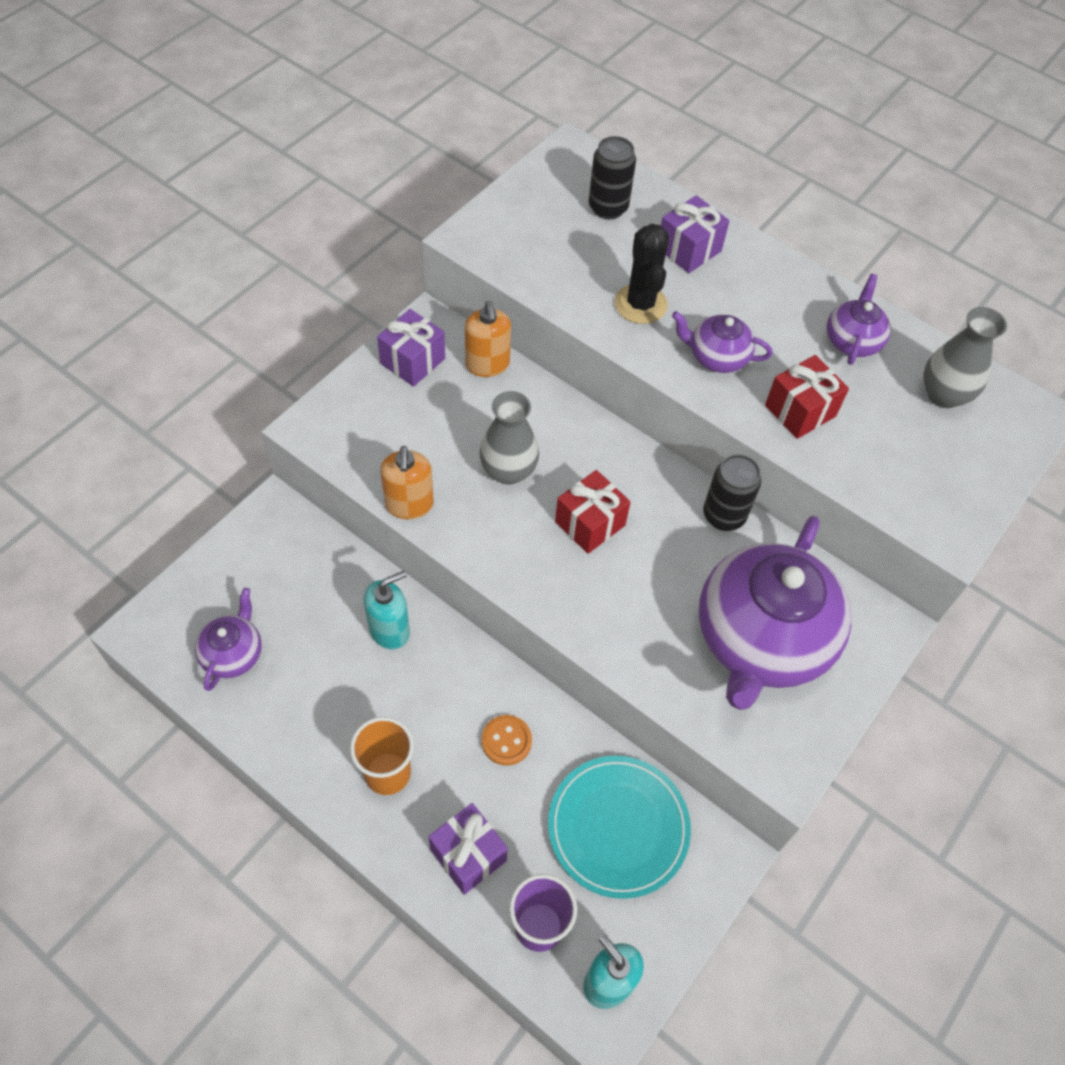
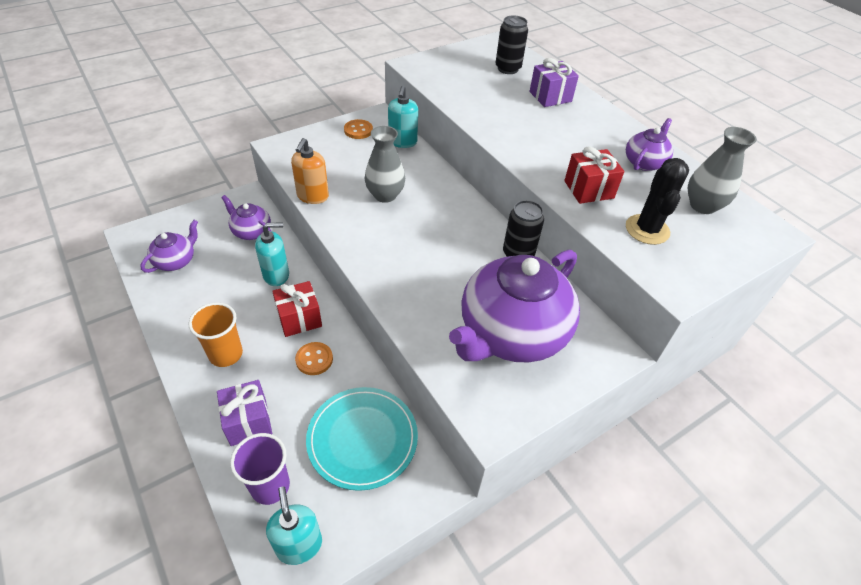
camera: 20 degrees right, 10 degrees down
purple gift [377,309,445,387] -> orange button [344,119,373,139]
orange soap dispenser [465,301,511,377] -> turquoise soap dispenser [388,86,418,148]
red gift [555,470,631,554] -> red gift moved to [272,281,322,337]
black cactus [615,224,669,324] -> black cactus moved to [626,158,689,245]
purple teapot [672,311,773,373] -> purple teapot moved to [221,195,271,240]

